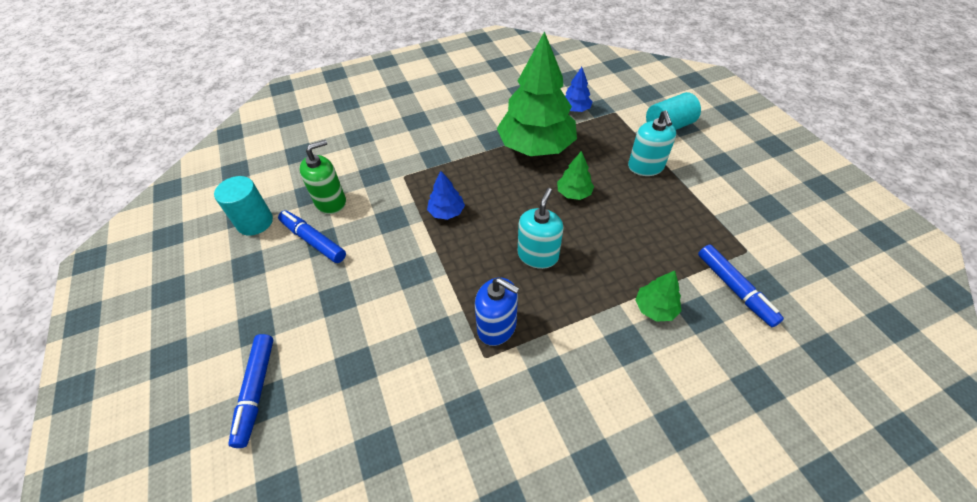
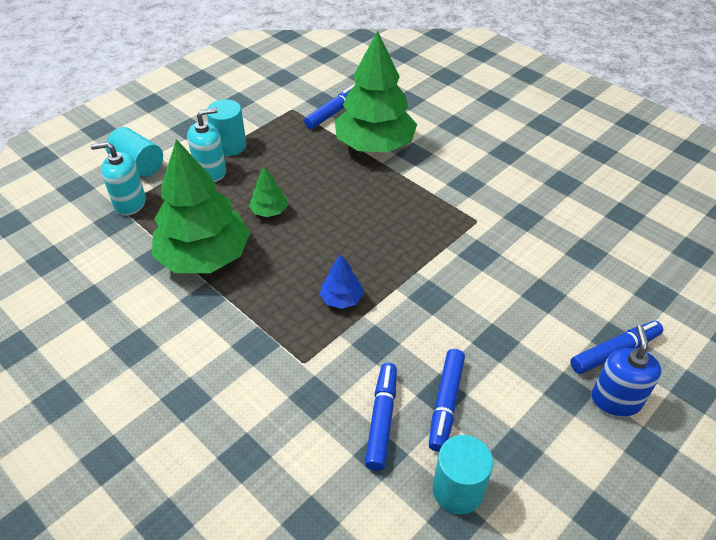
camera: 115 degrees left, 5 degrees down
green soap dispenser [299,140,346,214] -> blue marker [365,363,397,471]
blue soap dispenser [475,278,519,346] -> blue soap dispenser moved to [591,325,661,417]
turquoise soap dispenser [518,188,564,269] -> turquoise soap dispenser moved to [91,142,146,216]
blue tree [565,67,593,112] -> none
green tree [635,271,682,322] -> green tree [335,31,417,152], size x2.33
none -> turquoise cylinder [207,99,246,156]

